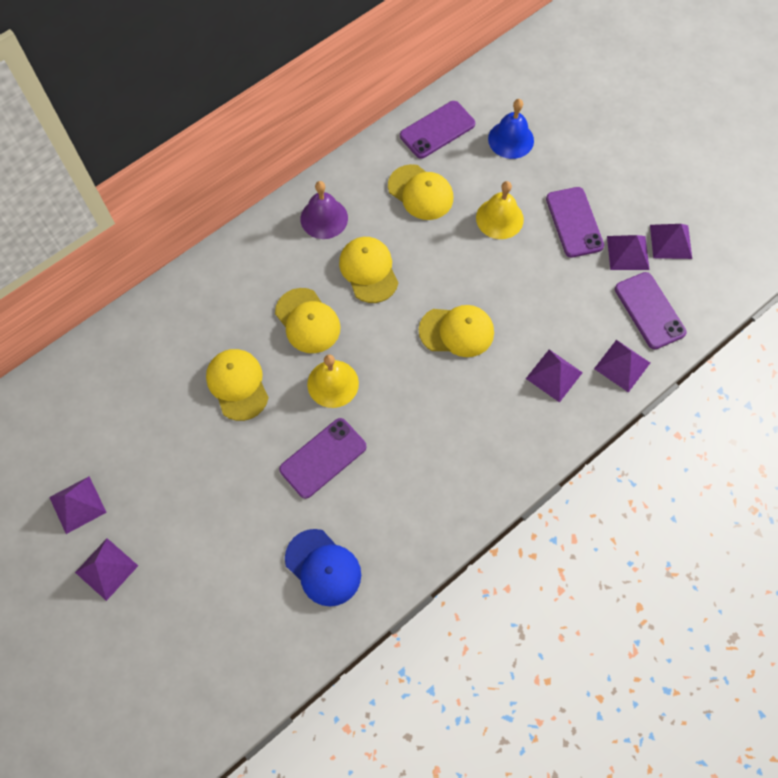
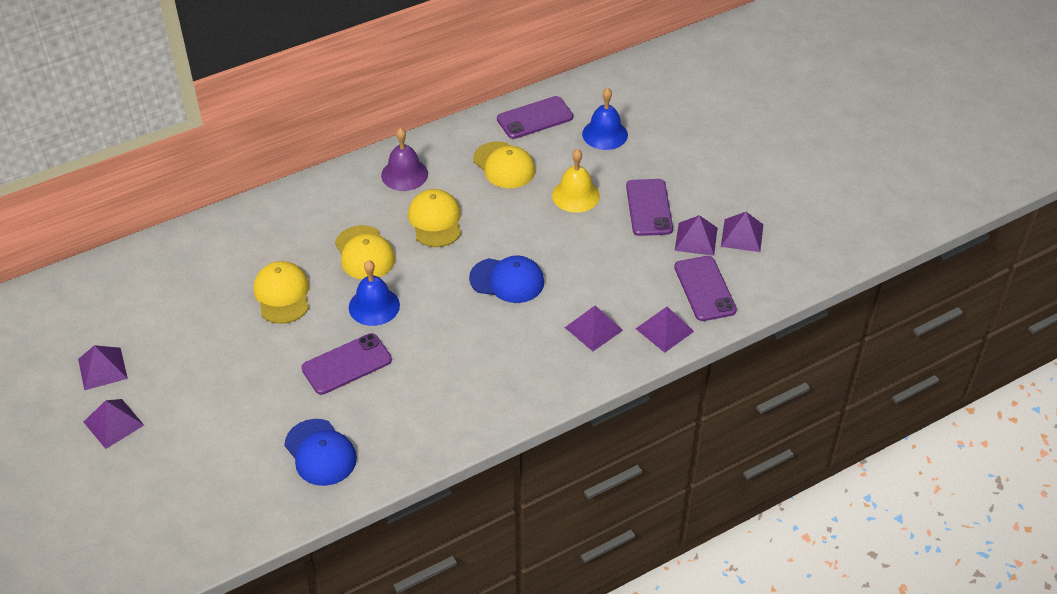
camera: 10 degrees right, 20 degrees down
yellow bell [307,354,359,408] -> blue bell [349,260,400,326]
yellow cap [419,305,494,357] -> blue cap [469,255,544,303]

